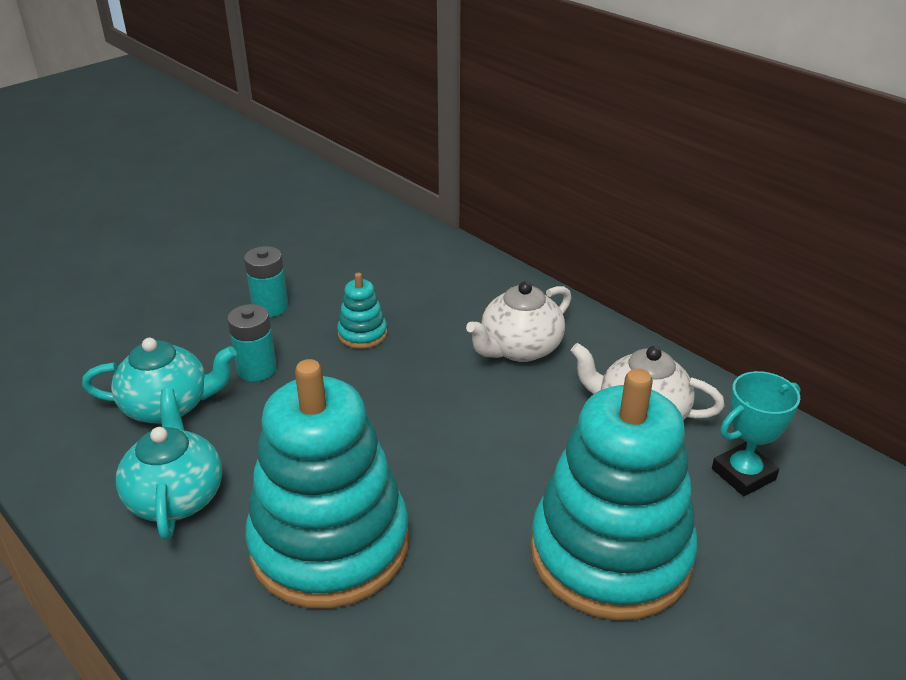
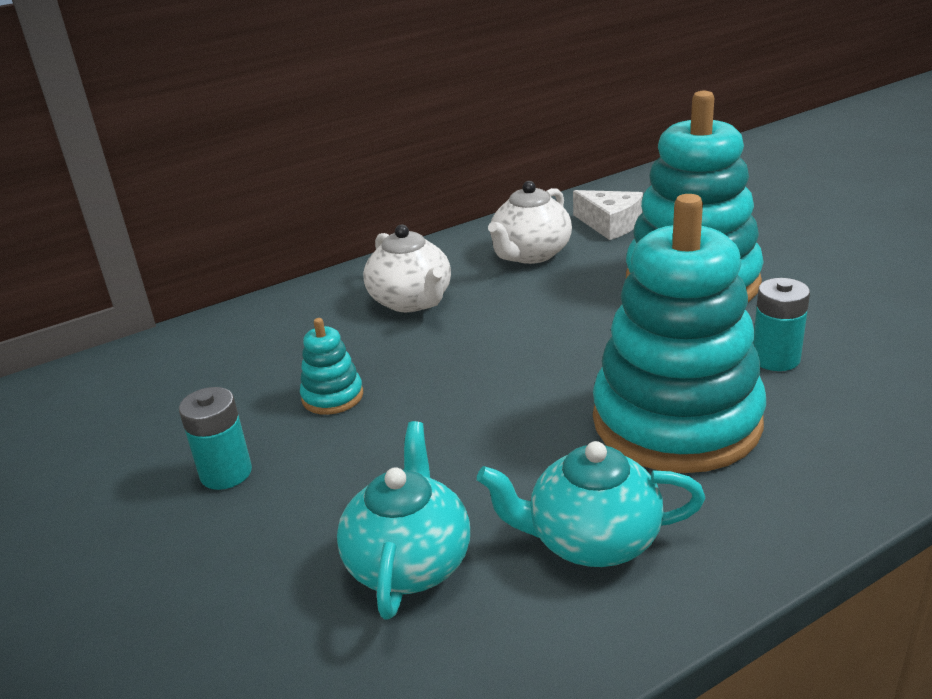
camera: 75 degrees left, 5 degrees down
turquoise battery [227,304,277,382] -> turquoise battery moved to [753,278,810,371]
turquoise trophy [712,371,801,496] -> white cheese [573,190,643,240]

